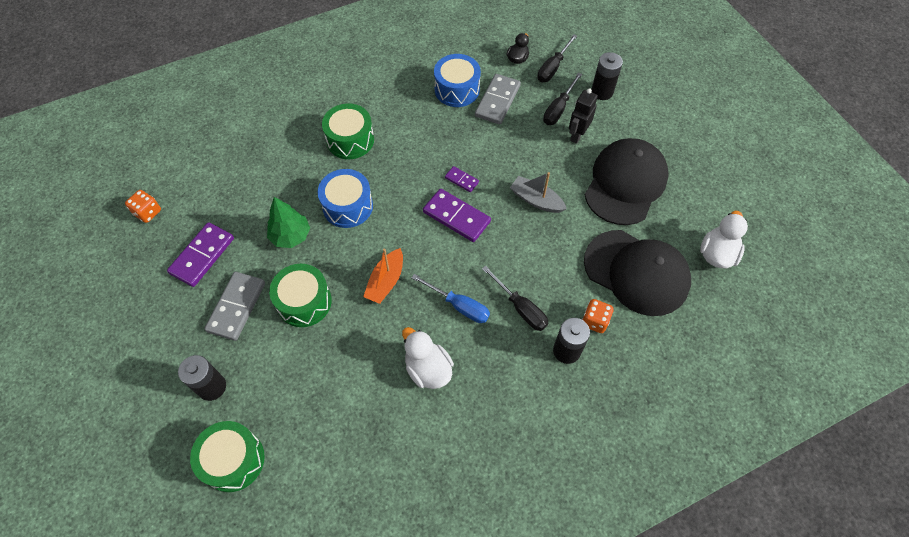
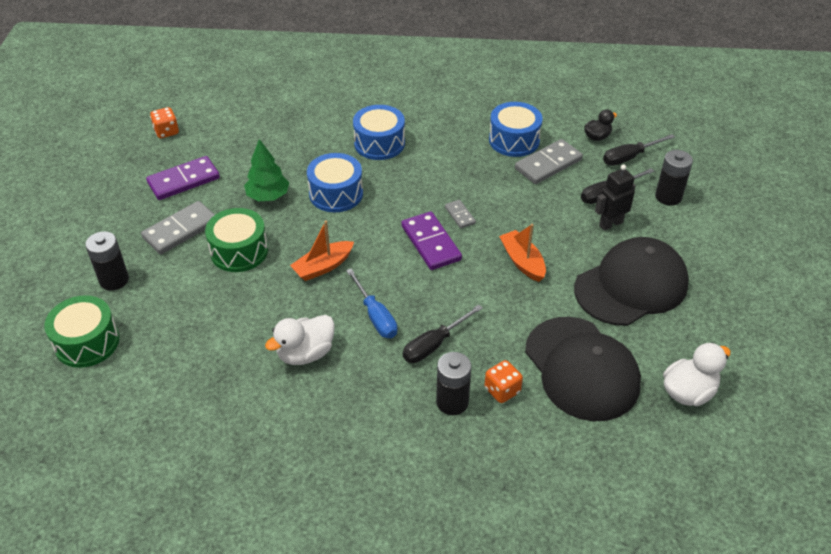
camera: 30 degrees right, 15 degrees down
green drum [322,104,374,159] -> blue drum [353,105,405,160]
white duck [402,327,454,389] -> white duck turned 120 degrees counterclockwise [265,315,335,365]
purple domino [445,166,479,192] -> grey domino [445,200,476,228]
black screwdriver [482,266,548,331] -> black screwdriver turned 60 degrees clockwise [403,304,483,363]
grey boat [510,172,567,213] -> orange boat [499,224,546,282]

